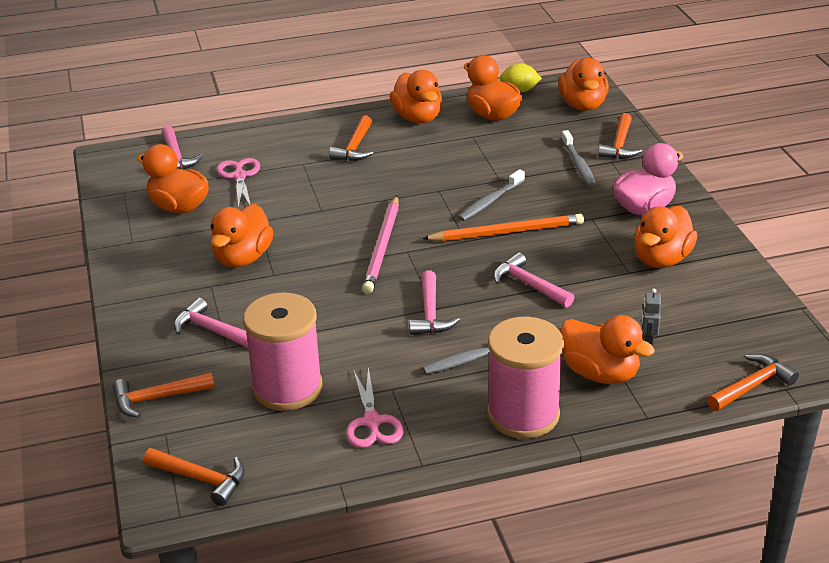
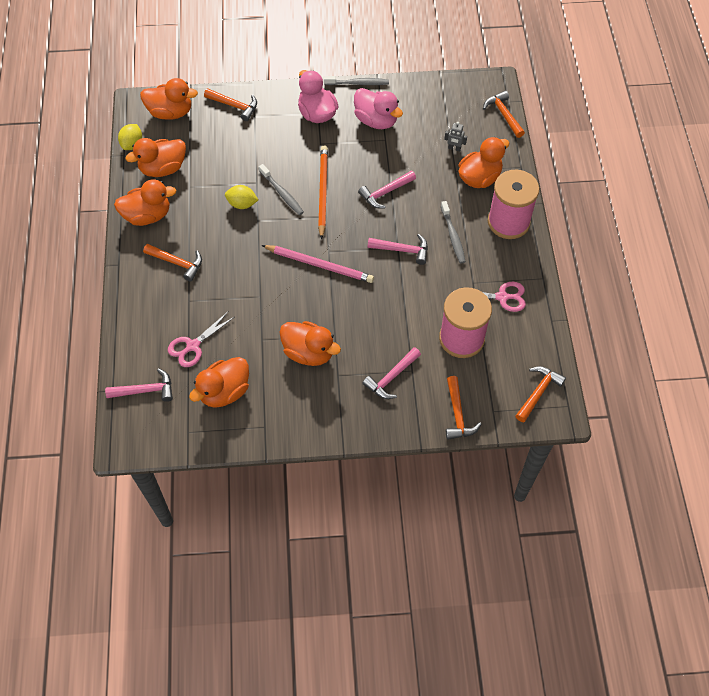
camera: 80 degrees left, 25 degrees up
pink scissors [217,158,260,209] -> pink scissors turned 45 degrees counterclockwise [168,311,234,367]
grey toothbrush [561,130,596,187] -> grey toothbrush moved to [324,76,389,85]
orange duck [634,206,698,268] -> pink duck [354,88,403,129]
none -> yellow lemon [225,185,258,209]

